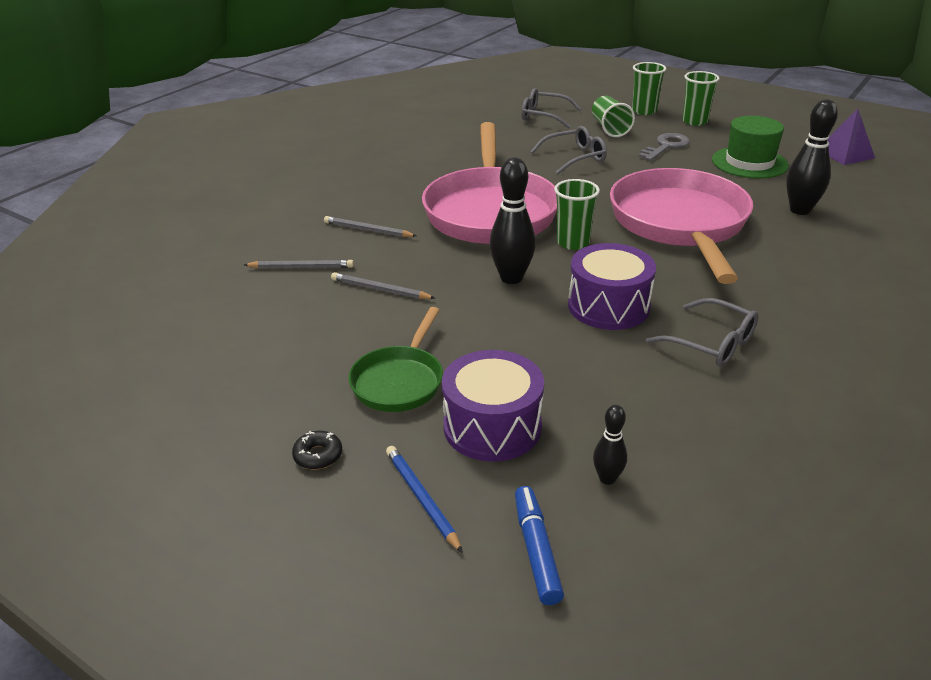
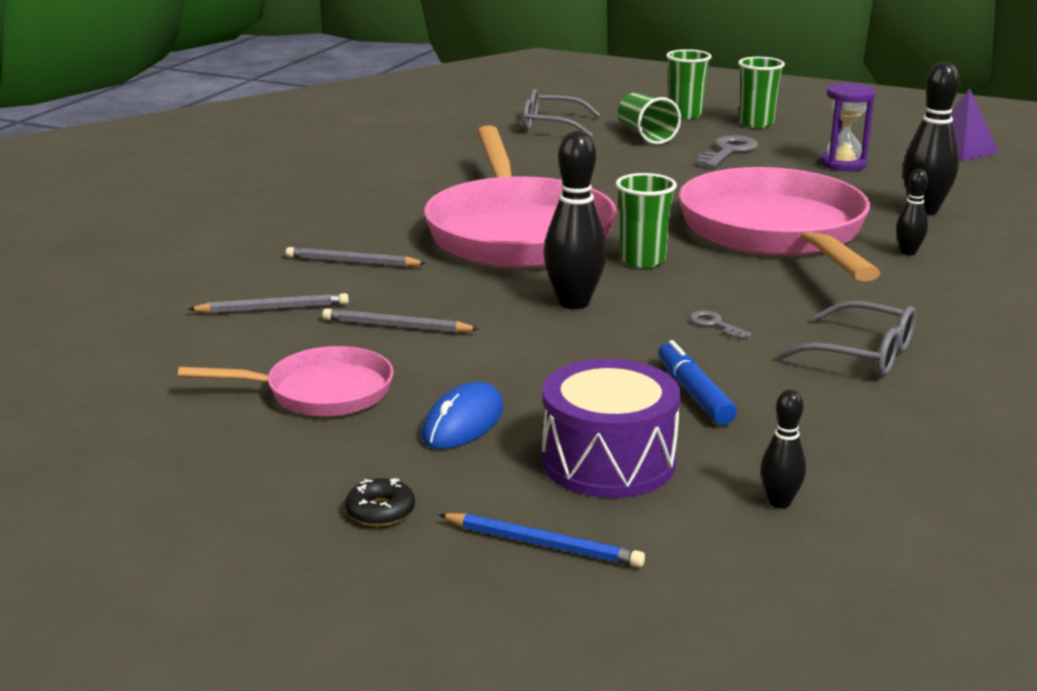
camera: 10 degrees left, 10 degrees down
green pan [348,307,443,412] -> blue mouse [422,382,504,449]
blue pencil [386,446,463,553] -> blue pencil turned 150 degrees clockwise [438,513,645,567]
blue marker [515,486,564,605] -> blue marker moved to [658,340,737,425]
grey glasses [530,126,607,174] -> none
purple drum [568,243,656,330] -> grey key [689,310,752,340]
green hat [712,116,789,179] -> purple hourglass [820,83,876,171]
none -> pink pan [178,346,394,416]
none -> black bowling pin [896,169,928,256]

